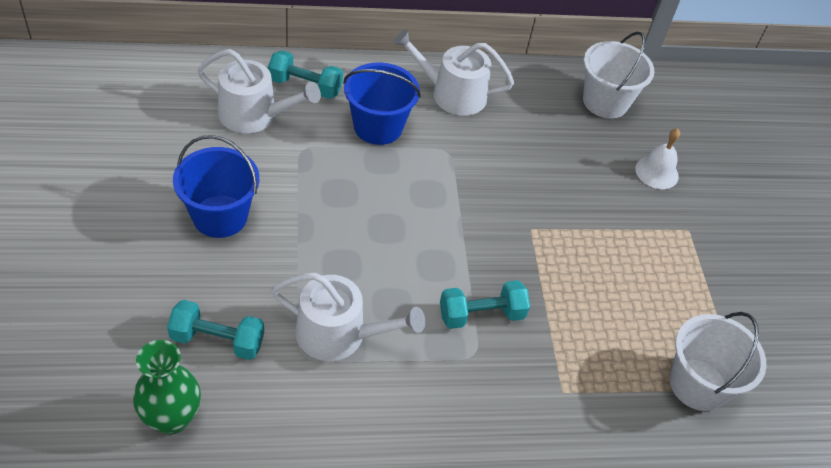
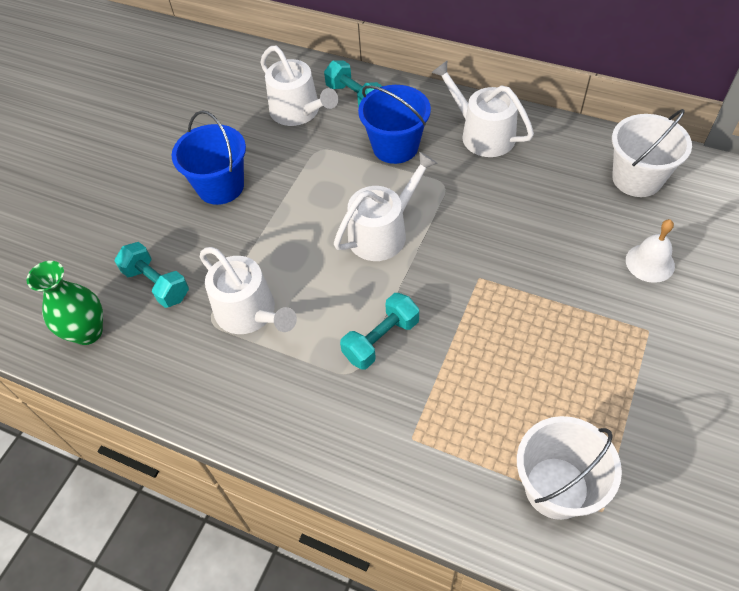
camera: 40 degrees right, 5 degrees up
turquoise dumbbell [440,280,530,329] -> turquoise dumbbell turned 60 degrees counterclockwise [340,293,419,370]
none -> white watering can [334,152,438,261]

